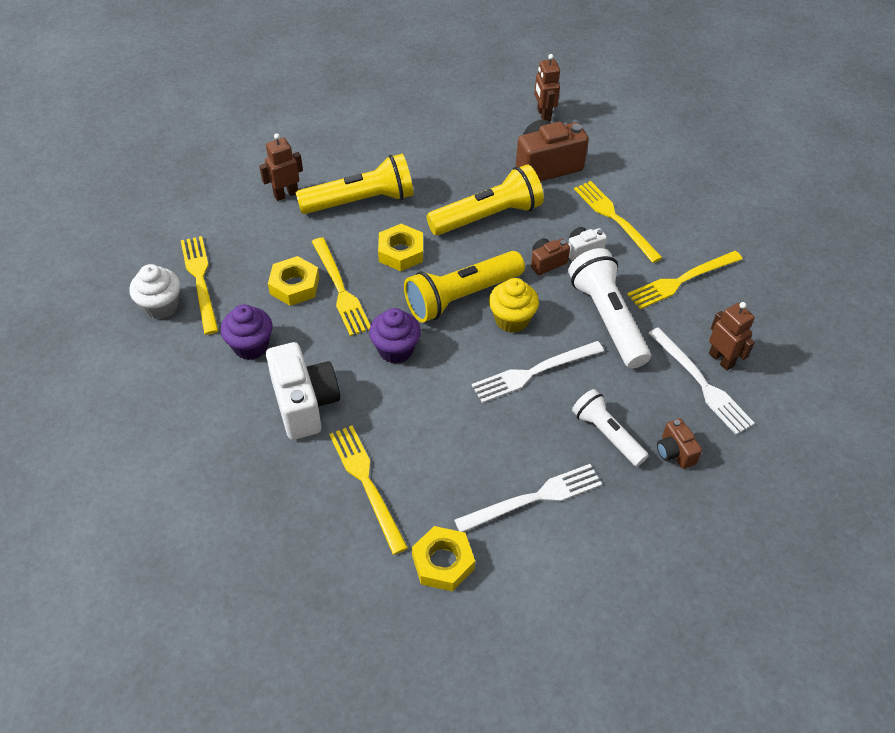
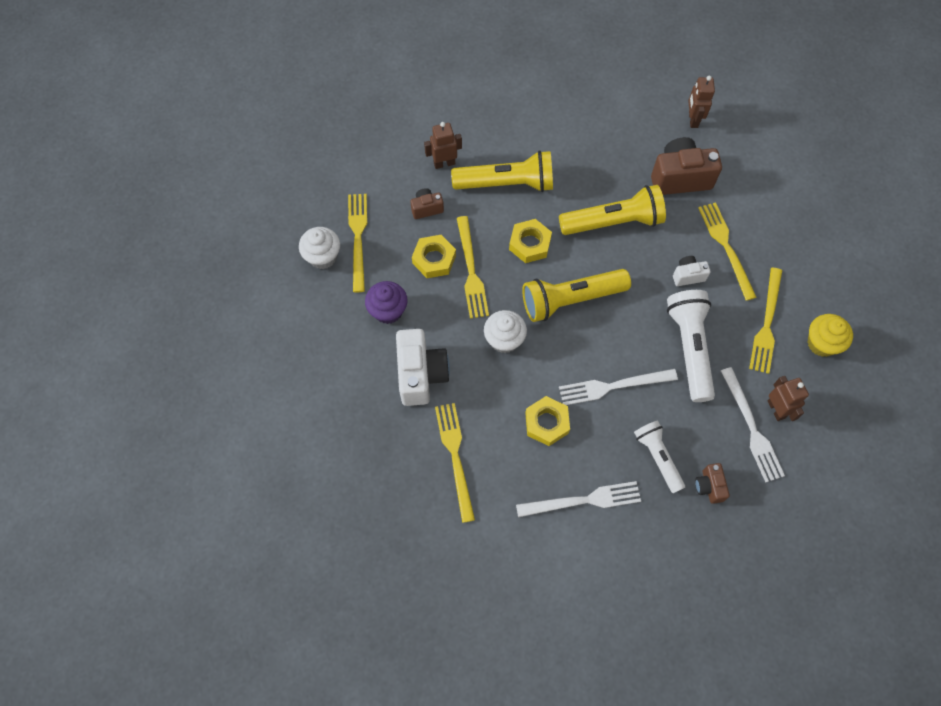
camera: 15 degrees right, 15 degrees up
purple cupcake [369,308,421,364] -> white cupcake [484,310,527,353]
yellow nut [412,526,475,591] -> yellow nut moved to [525,396,570,446]
yellow cupcake [489,278,539,333] -> yellow cupcake moved to [808,314,853,357]
brown camera [531,238,570,275] -> brown camera moved to [410,188,444,219]
yellow fork [627,251,742,309] -> yellow fork turned 60 degrees counterclockwise [749,267,782,374]

